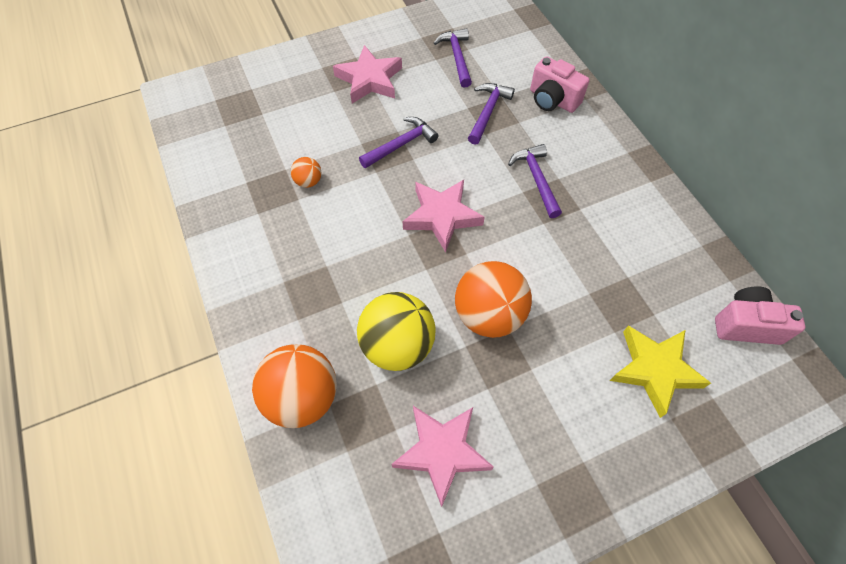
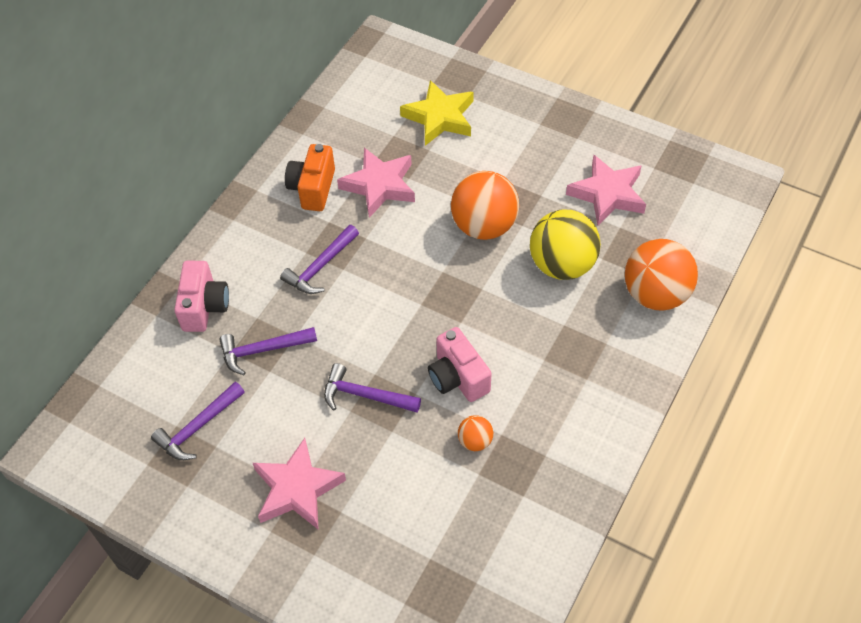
camera: 125 degrees left, 5 degrees down
pink star [402,180,485,253] -> pink star moved to [337,148,415,218]
pink camera [715,286,805,345] -> pink camera moved to [428,327,492,402]
none -> orange camera [285,144,335,211]

